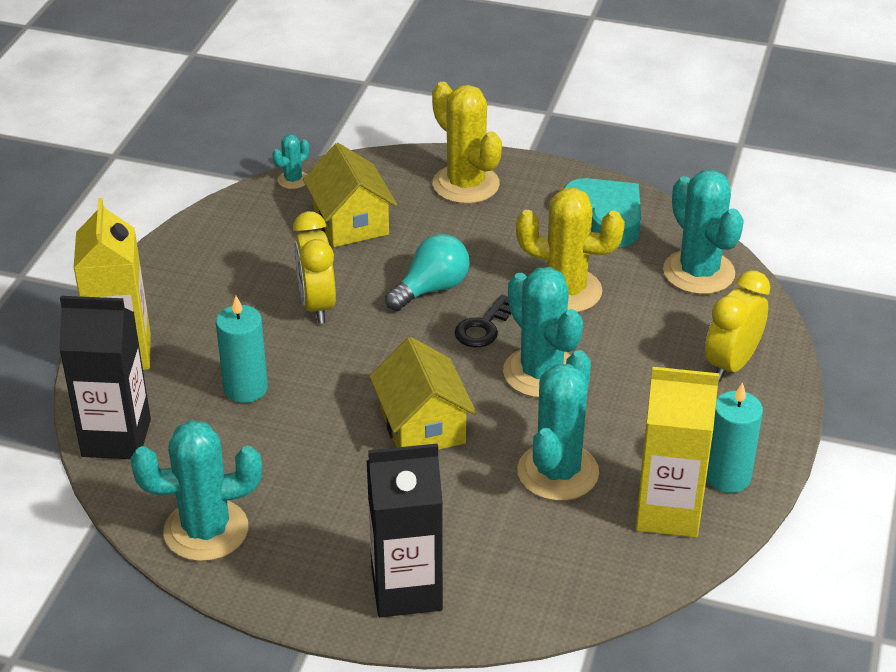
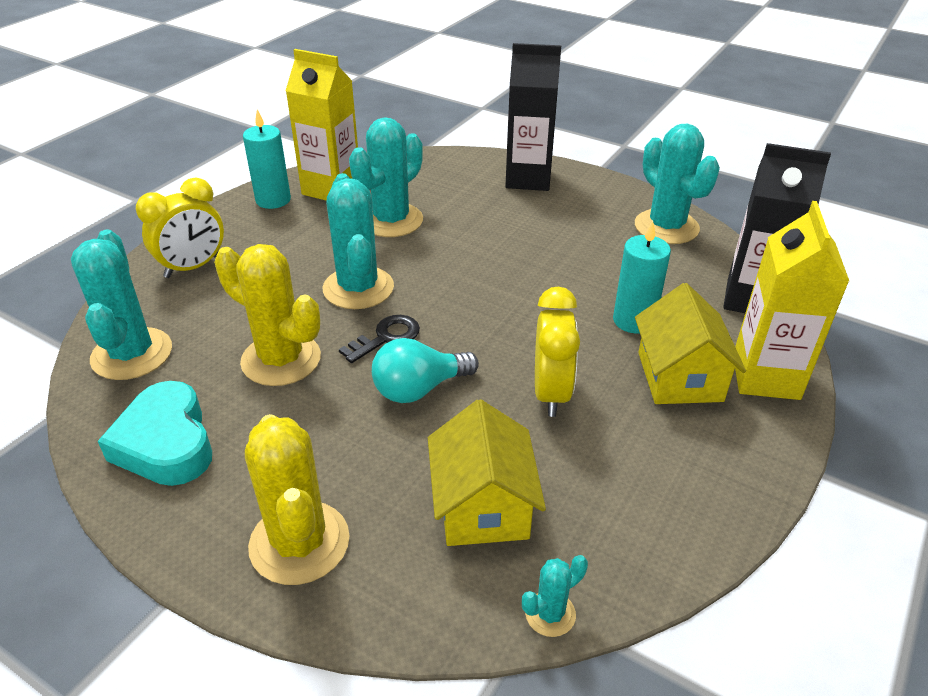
camera: 165 degrees left, 0 degrees up
turquoise cactus [131,420,262,561] -> turquoise cactus turned 60 degrees clockwise [635,124,720,244]
yellow house [369,337,477,450] -> yellow house moved to [635,283,746,404]

